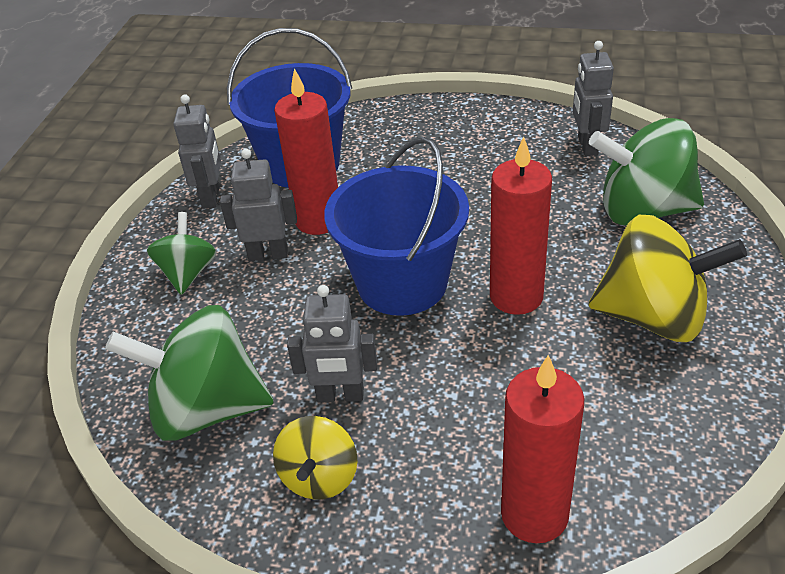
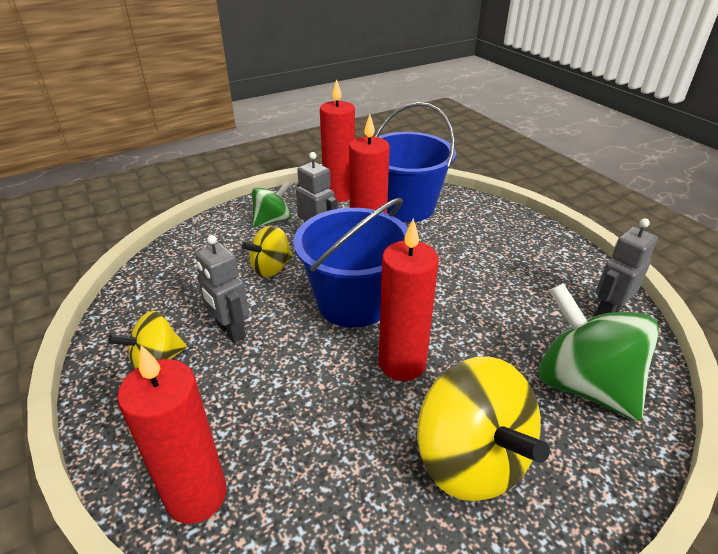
camera: 45 degrees right, 5 degrees down
green spinning top [105,305,274,441] -> none
grey robot [173,94,221,209] -> red candle [320,79,355,202]
none -> yellow spinning top [242,225,293,277]

